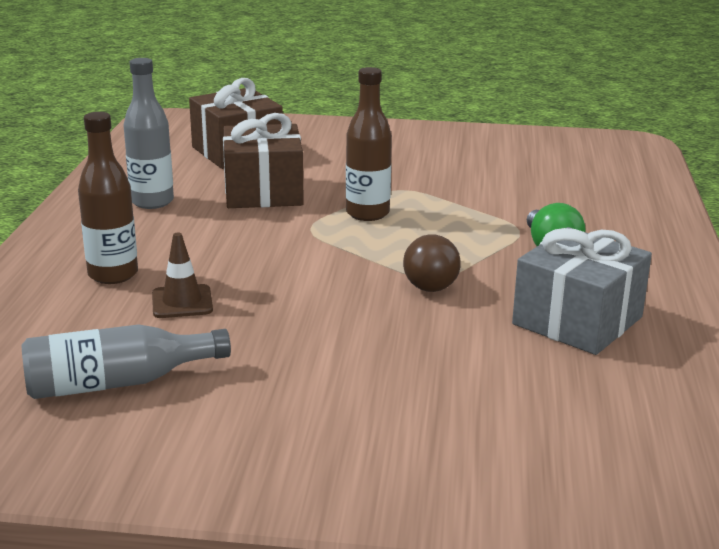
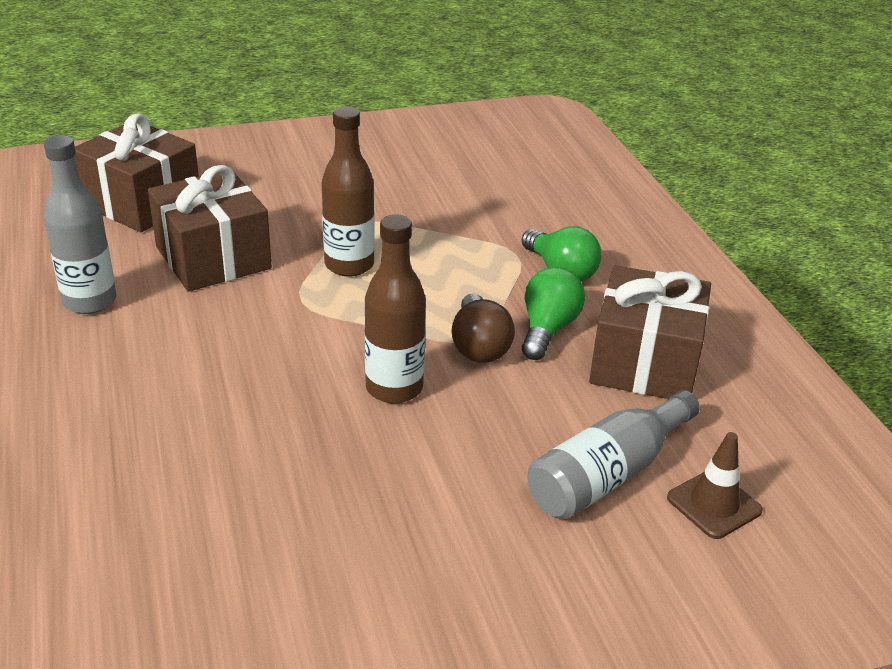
camera: 25 degrees left, 10 degrees up
grey bottle [21,324,231,399] -> grey bottle moved to [528,390,700,519]
brown bottle [78,112,138,284] -> brown bottle moved to [364,214,426,404]
brown traffic cone [152,233,213,318] -> brown traffic cone moved to [667,432,763,539]
grey gift [512,227,652,355] -> brown gift [589,265,711,399]
none -> green light bulb [522,267,585,360]

